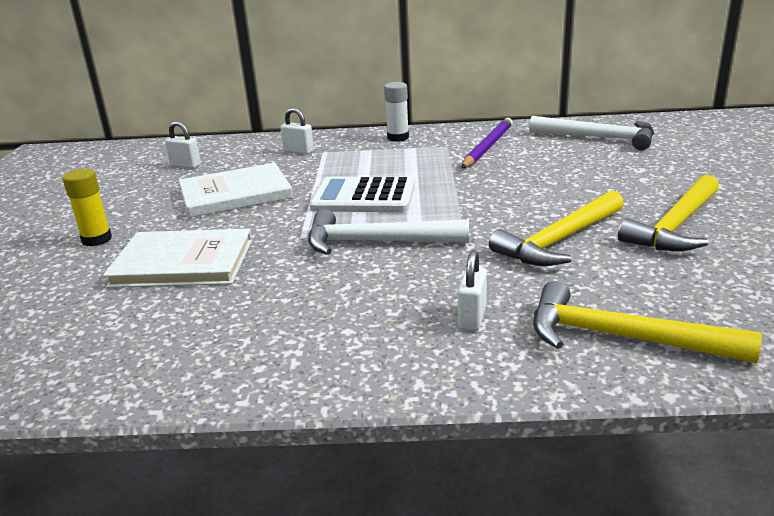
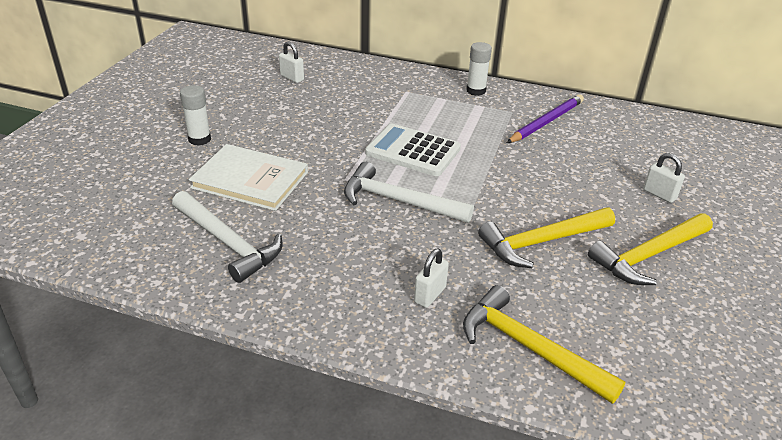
camera: 15 degrees right, 10 degrees up
yellow glue stick [63,169,112,246] -> white glue stick [180,85,211,146]
white book [179,163,293,218] -> none
white padlock [280,108,314,154] -> white padlock moved to [643,153,685,203]
white hammer [529,116,654,150] -> white hammer moved to [172,191,282,283]

